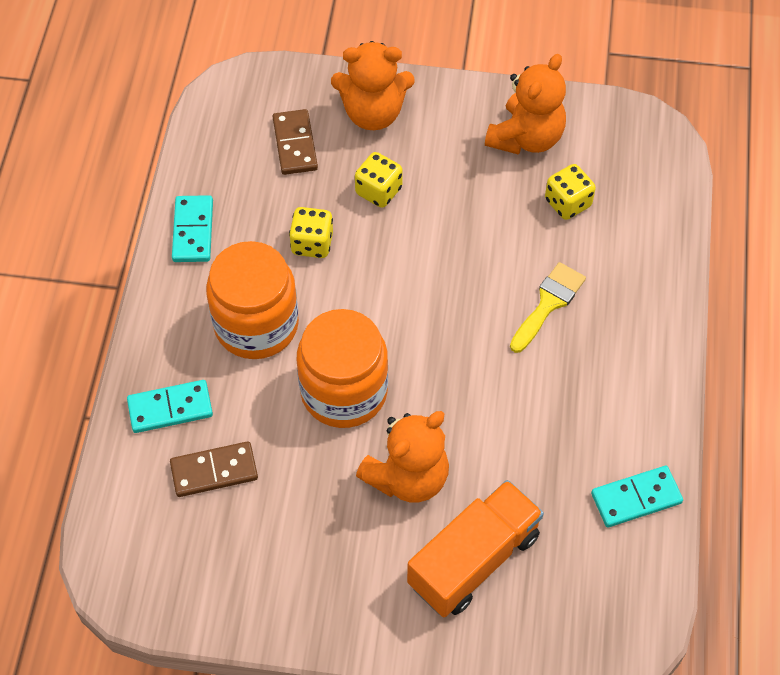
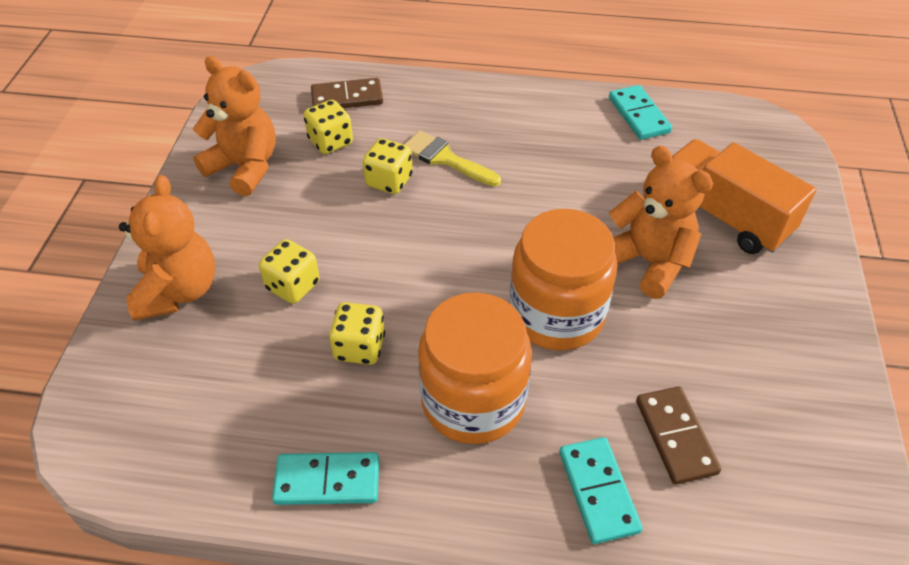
camera: 90 degrees left, 10 degrees down
brown domino [273,109,318,175] -> brown domino moved to [311,78,383,108]
none -> yellow dice [363,138,413,194]

